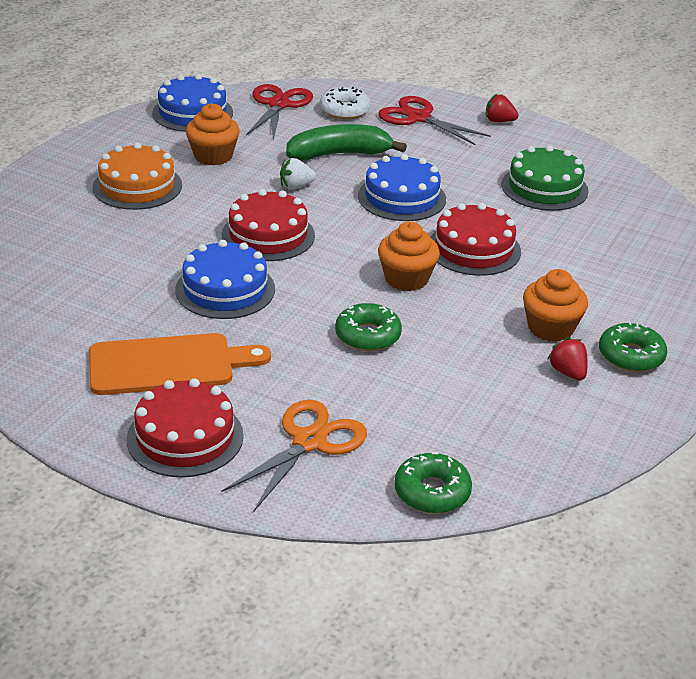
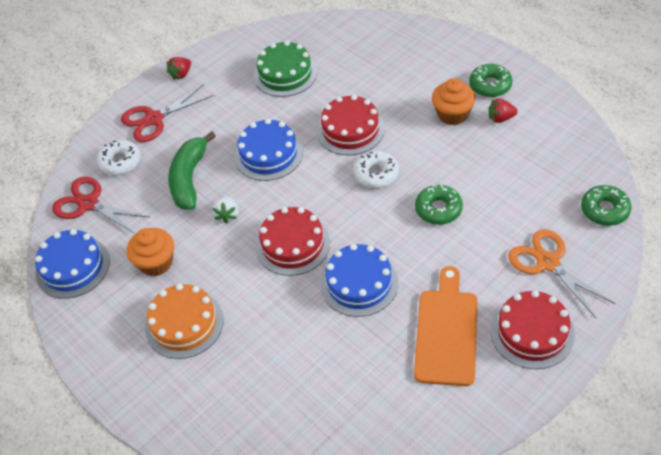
camera: 65 degrees left, 15 degrees up
orange cupcake [378,221,440,291] -> white donut [354,151,399,188]

